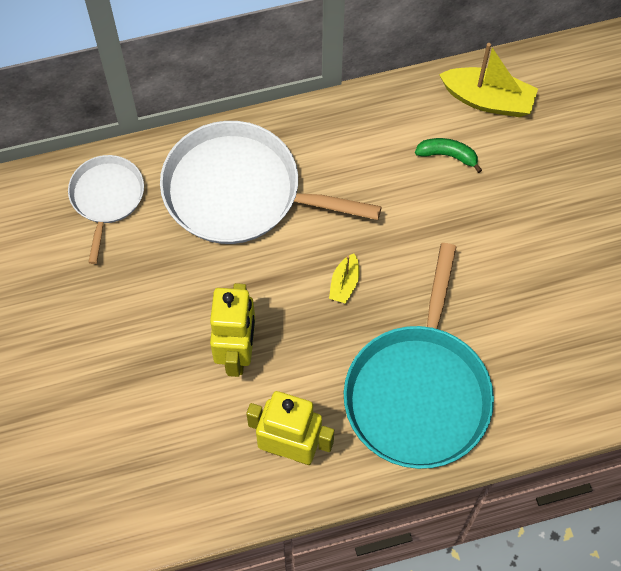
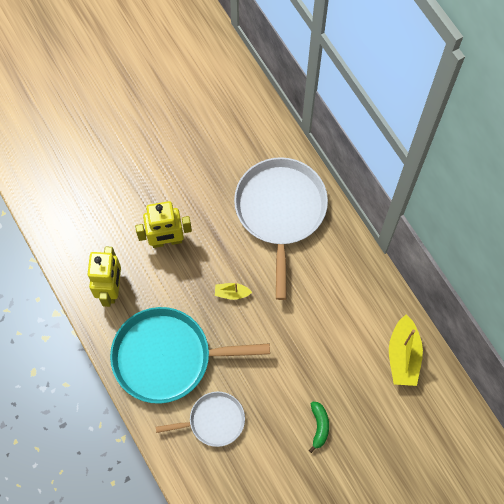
camera: 75 degrees right, 5 degrees up
white pan [68,155,144,264] -> white pan moved to [156,391,245,447]
green banana [415,138,482,173] -> green banana moved to [309,402,329,453]

